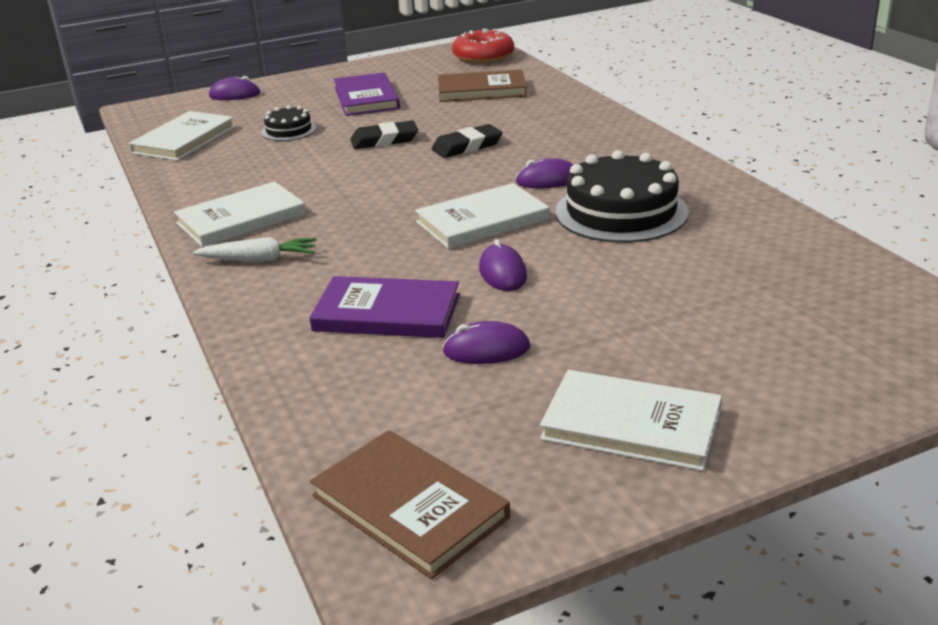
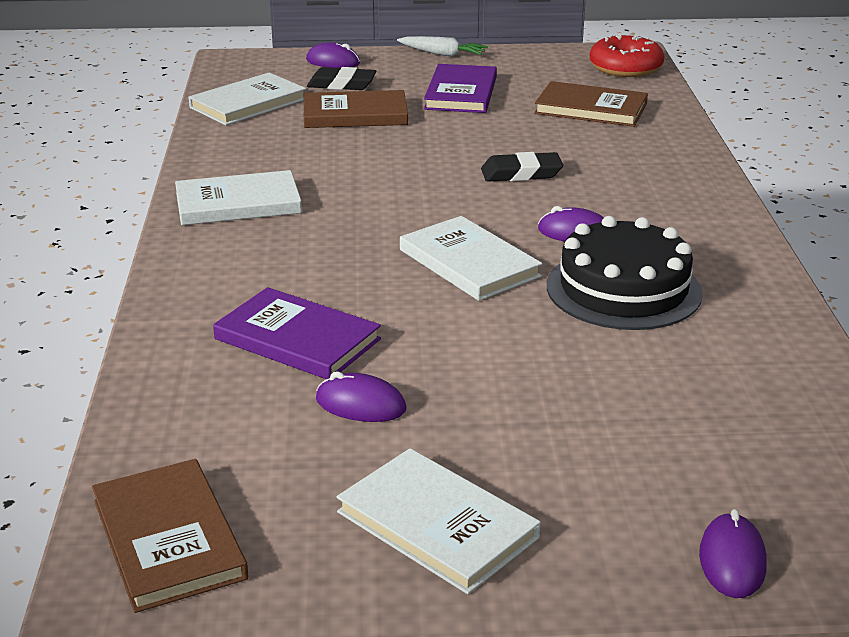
camera: 20 degrees right, 0 degrees up
white carrot [193,237,317,262] -> white carrot moved to [397,36,488,57]
black cake [261,105,316,141] -> brown book [304,90,408,128]
black eraser [350,121,418,149] -> black eraser moved to [307,67,377,90]
white book [415,183,549,249] -> white book turned 60 degrees clockwise [400,216,542,301]
purple mouse [479,239,527,291] -> purple mouse moved to [699,509,767,598]

